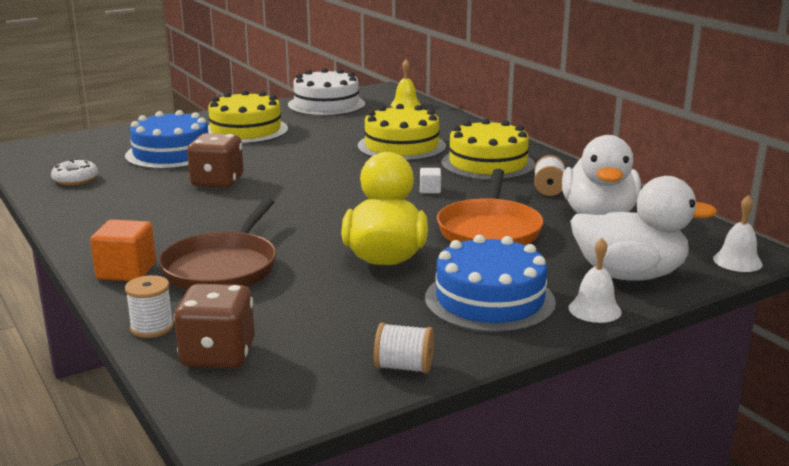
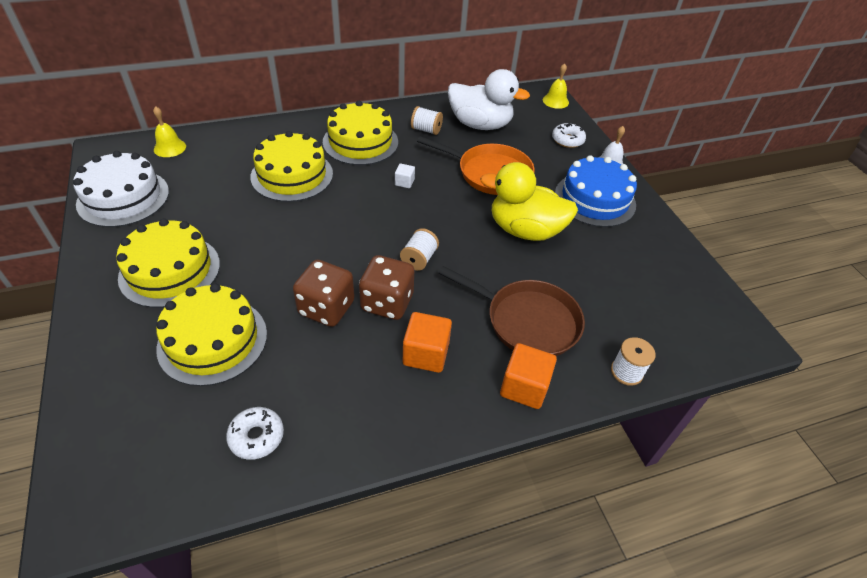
camera: 80 degrees left, 25 degrees up
blue cake [125,110,209,169] -> yellow cake [156,284,267,386]
brown dice [174,284,255,368] -> brown dice moved to [359,255,415,320]
white spool [374,323,434,374] -> white spool moved to [400,228,439,271]
white duck [570,176,717,281] -> white donut [552,123,586,148]
white bell [713,195,763,272] -> yellow bell [543,63,569,109]
none -> orange cube [403,312,452,373]

